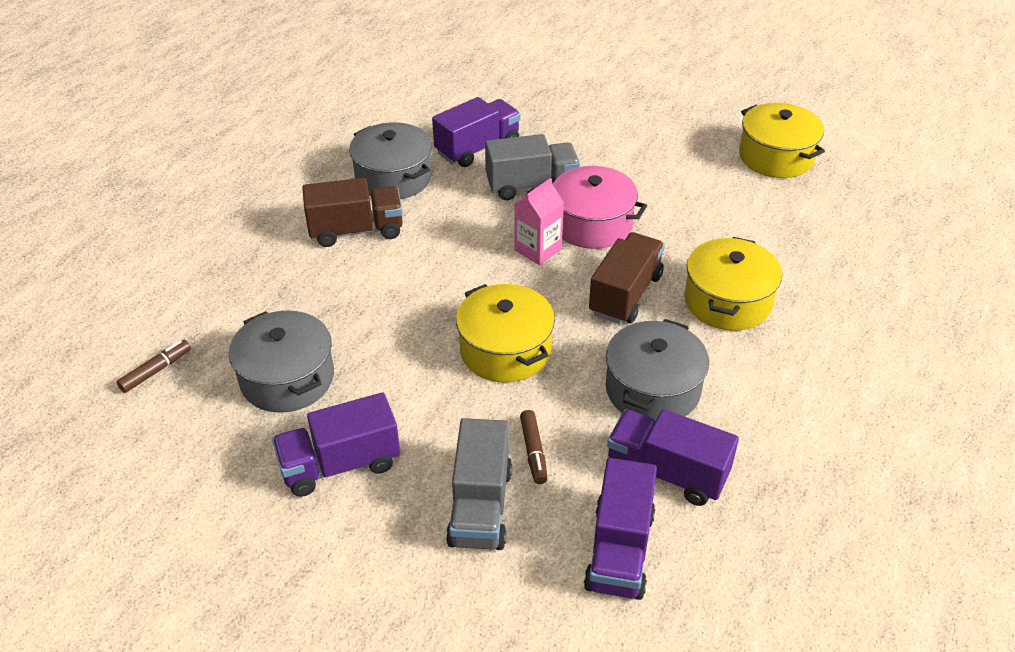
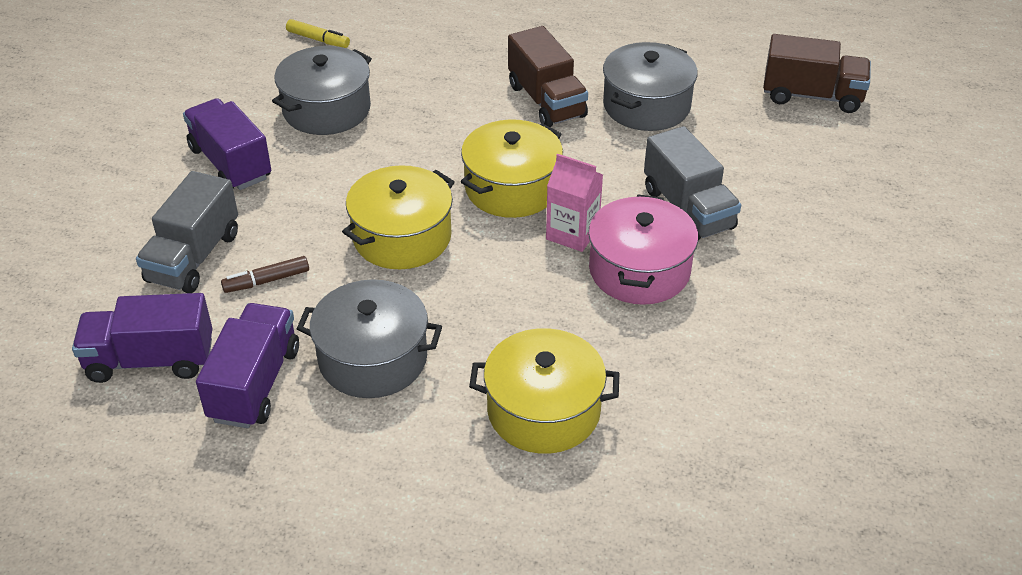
camera: 75 degrees right, 0 degrees up
brown marker [117,340,191,393] -> yellow marker [286,19,350,48]
purple truck [432,97,521,167] -> none
grey truck [446,418,512,550] -> grey truck turned 60 degrees counterclockwise [136,171,238,293]
brown truck [589,232,665,324] -> brown truck moved to [763,34,871,113]
yellow pot [739,103,825,178] -> yellow pot moved to [461,119,563,218]

